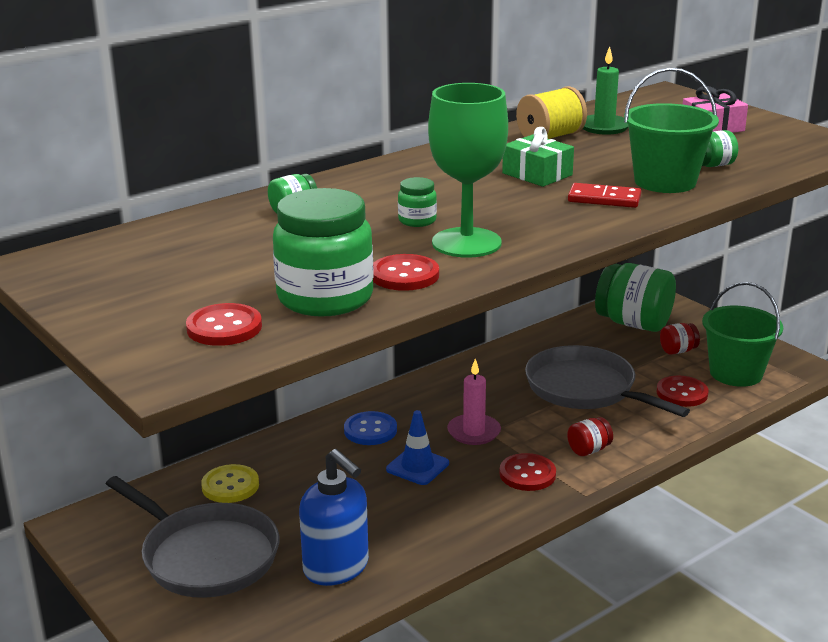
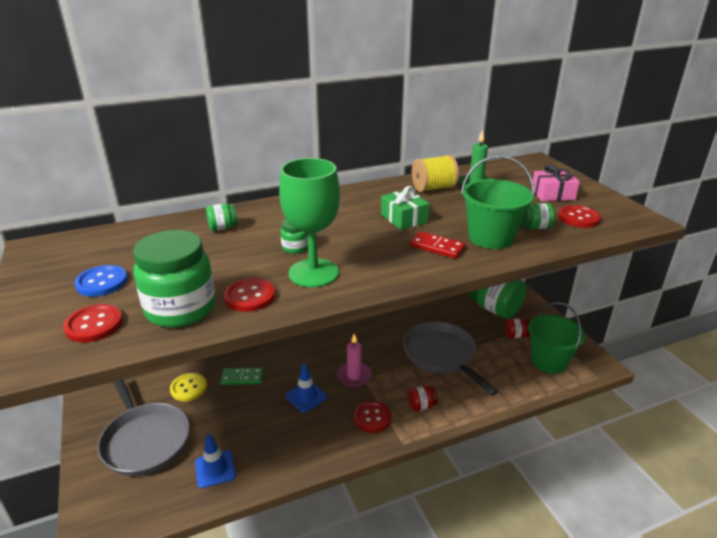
camera: 15 degrees right, 5 degrees up
blue soap dispenser [299,449,369,586] -> blue traffic cone [195,434,236,488]
blue button [344,411,397,445] -> blue button moved to [74,265,128,297]
red button [657,376,709,407] -> red button moved to [558,205,601,228]
none -> green domino [220,367,264,385]

